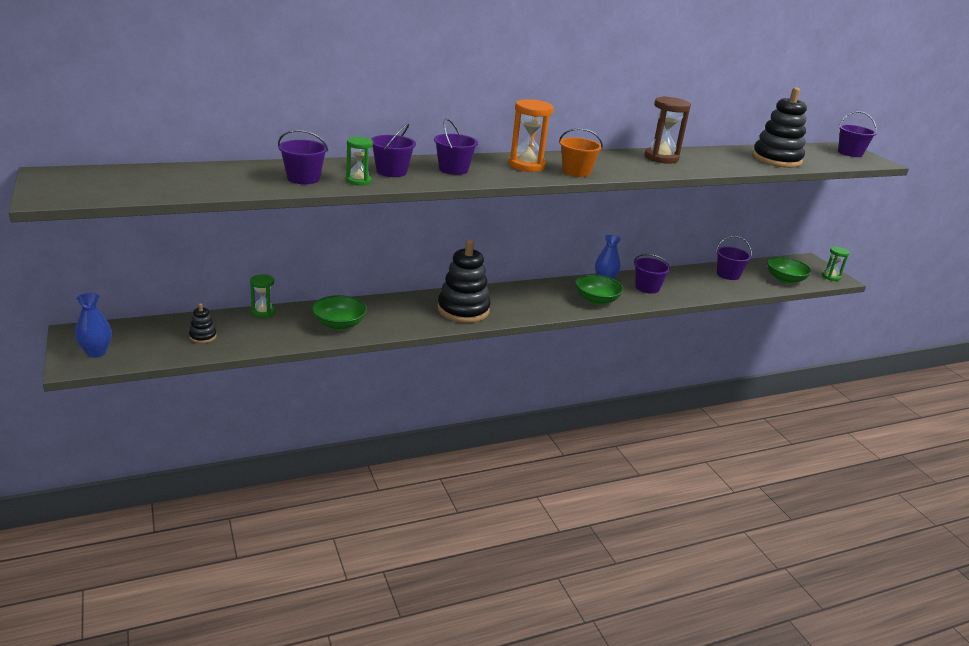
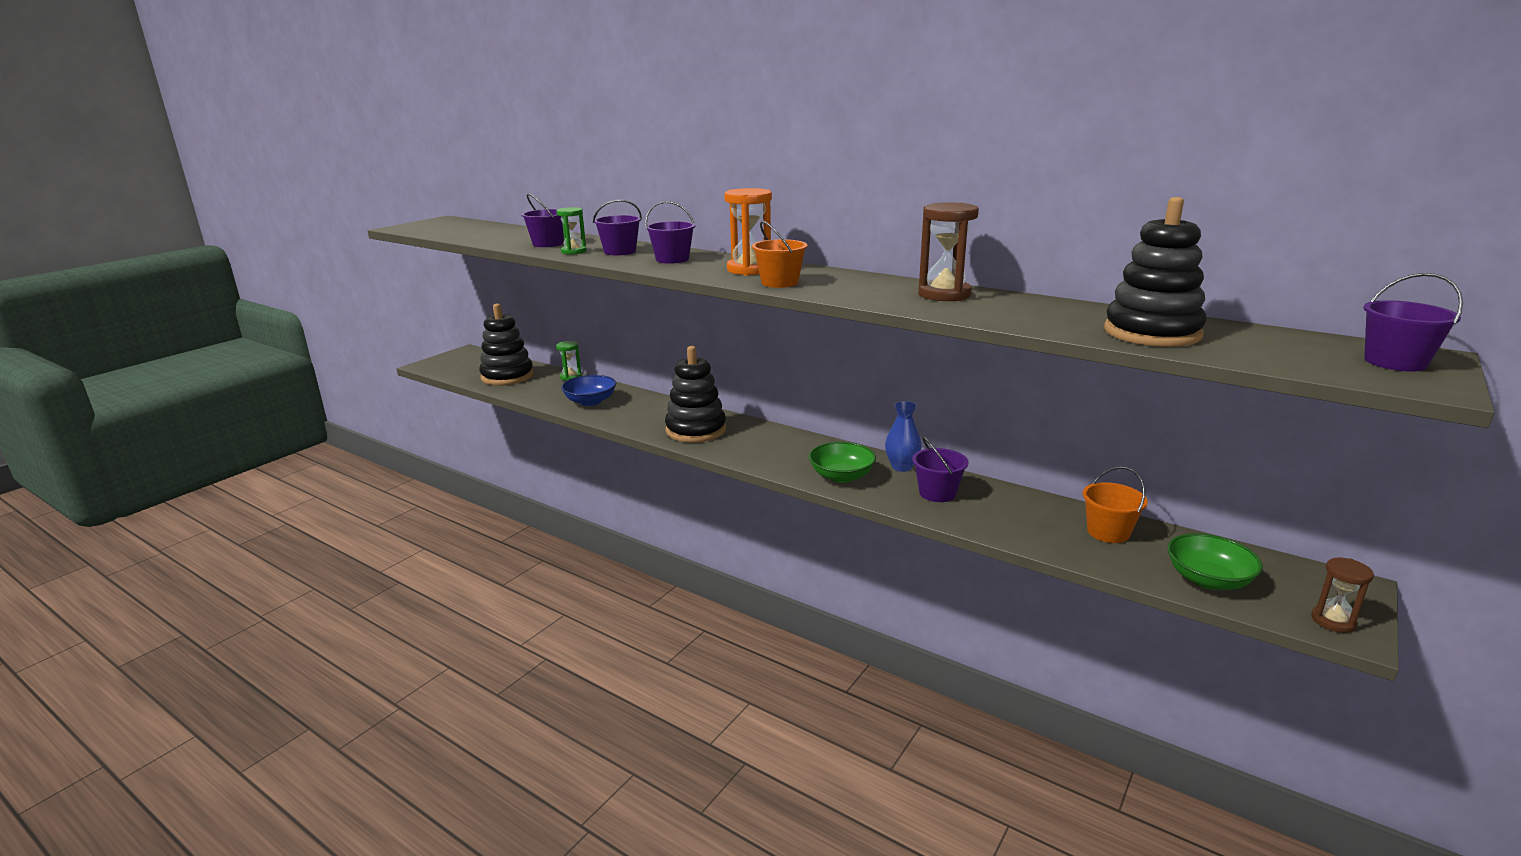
camera: 60 degrees right, 5 degrees down
blue vase [75,293,112,358] -> none
black stacking toy [189,303,217,343] -> black stacking toy [479,304,534,385], size x2.28
green bowl [312,295,367,330] -> blue bowl [561,375,616,406]
purple bucket [716,236,752,280] -> orange bucket [1082,467,1148,543]
green hourglass [822,246,849,281] -> brown hourglass [1311,558,1374,633]

